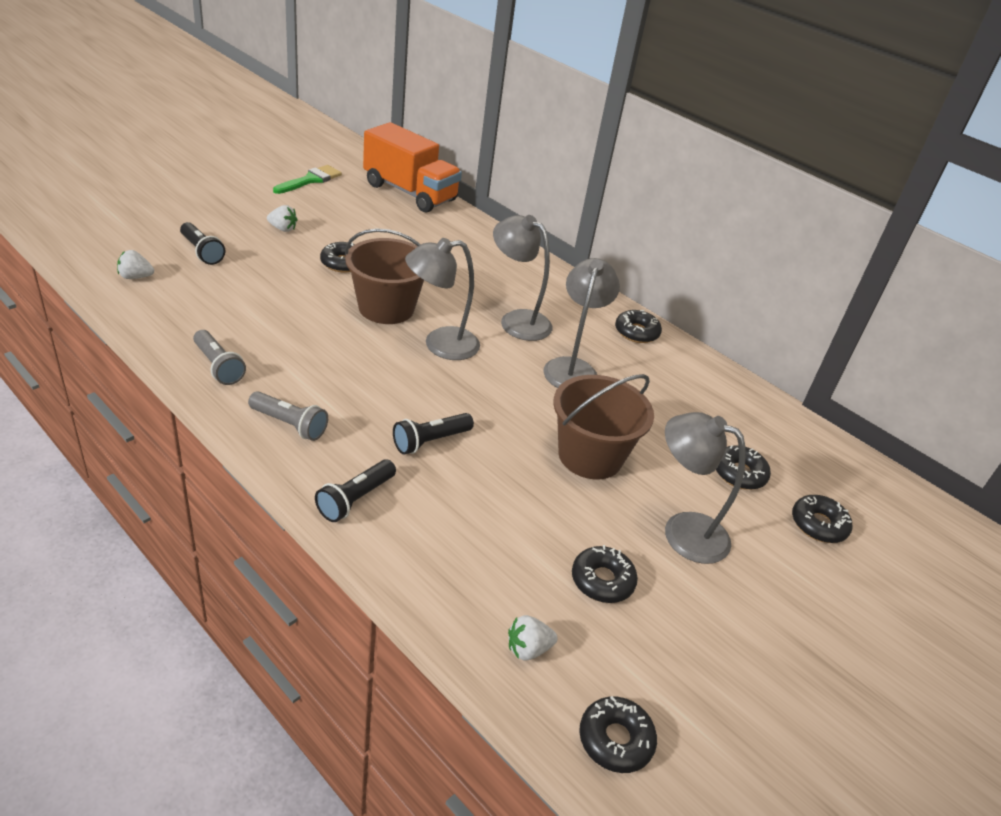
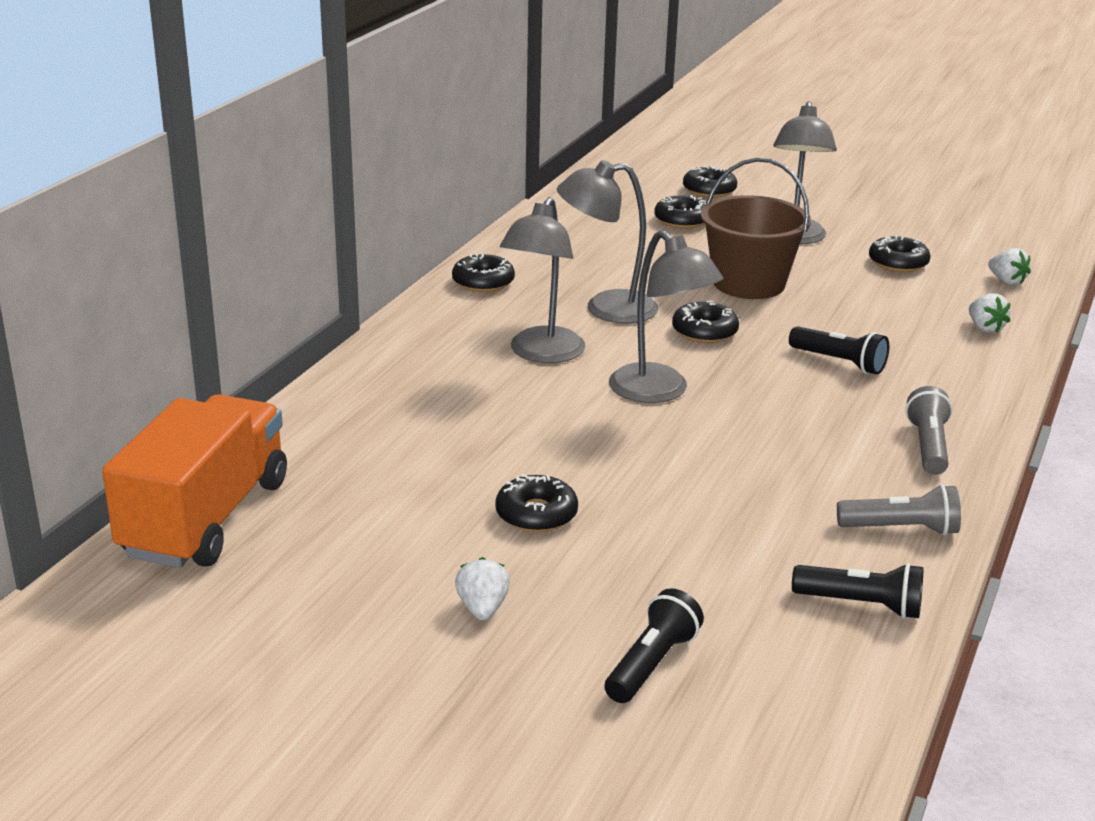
camera: 105 degrees left, 10 degrees down
white strawberry [117,250,154,279] -> white strawberry moved to [969,293,1011,333]
grey flashlight [193,330,246,385] -> grey flashlight turned 60 degrees clockwise [837,484,961,536]
green brush [273,165,342,194] -> none
black flashlight [315,459,396,522] -> black flashlight moved to [792,563,923,619]
brown bucket [345,228,424,324] -> none
black donut [579,696,657,773] -> black donut moved to [672,301,739,343]

